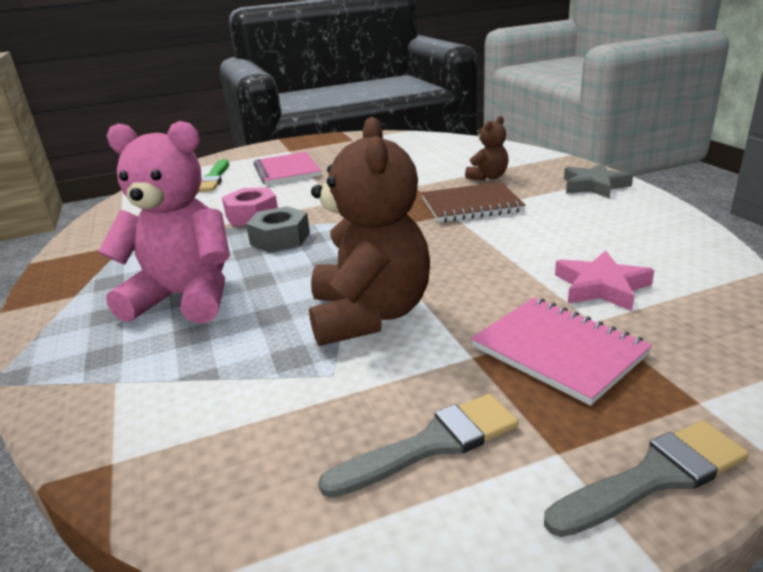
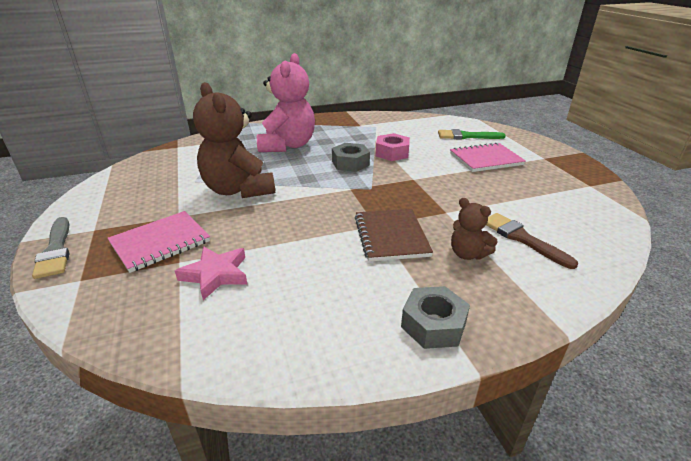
camera: 90 degrees right, 5 degrees up
brown teddy bear [309,117,430,346] -> brown teddy bear turned 60 degrees clockwise [193,82,275,198]
grey brush [318,394,518,498] -> none
grey star [564,163,633,199] -> grey nut [401,286,470,349]
none -> brown brush [486,213,578,269]

